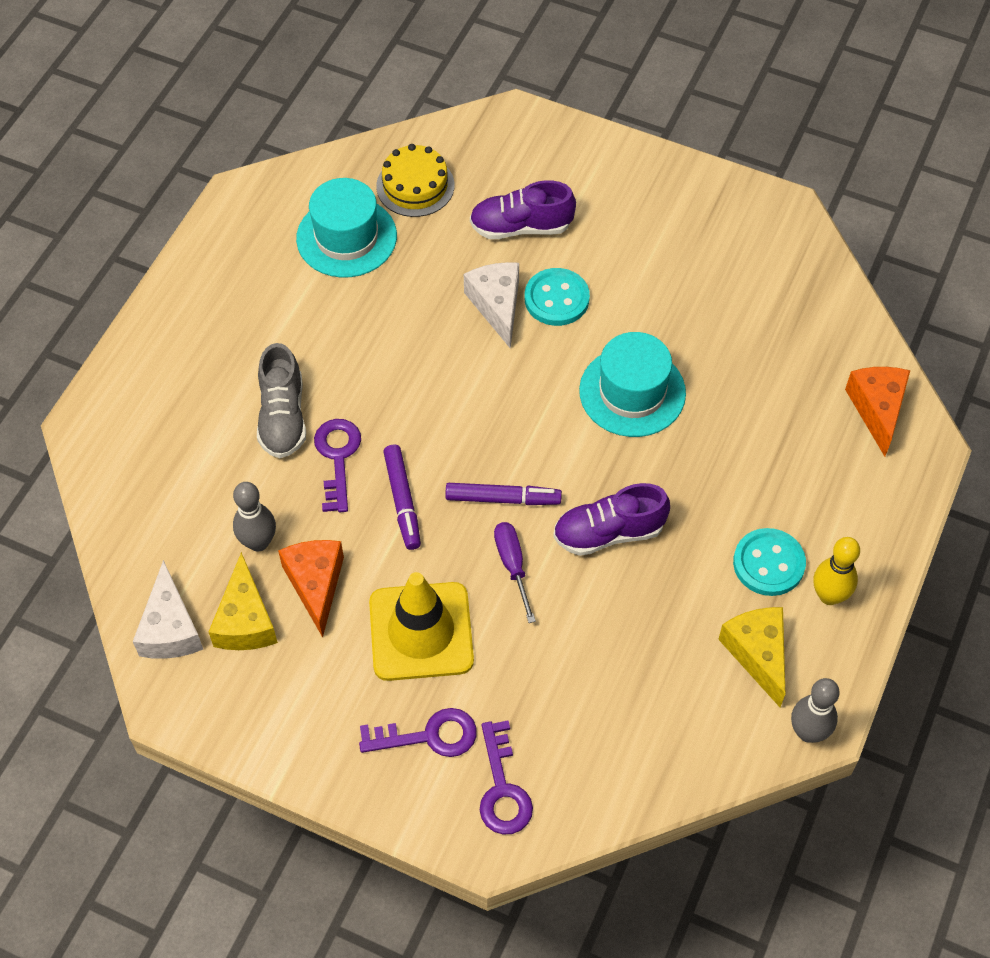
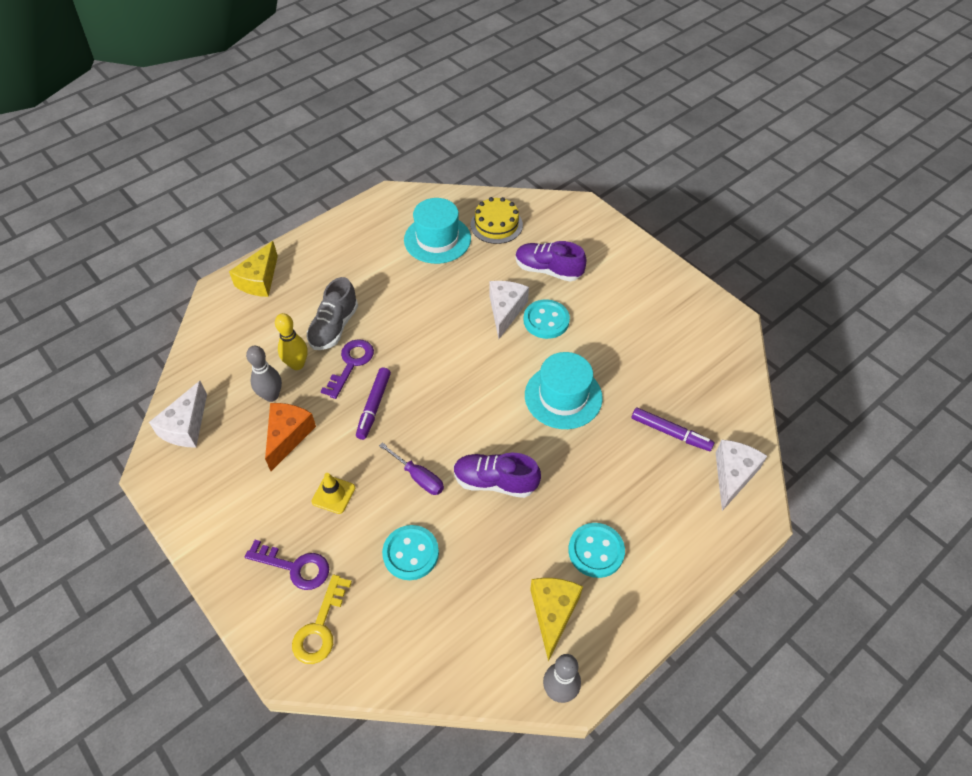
camera: 25 degrees right, 5 degrees down
yellow cheese [209,552,278,650] -> yellow cheese moved to [229,241,278,297]
yellow traffic cone [369,572,474,681] -> yellow traffic cone [312,473,355,514], size x0.48
purple marker [445,483,562,505] -> purple marker moved to [631,407,714,451]
purple key [480,720,533,834] -> yellow key [292,574,352,664]
purple screwdriver [494,522,536,623] -> purple screwdriver turned 120 degrees clockwise [379,442,444,495]
yellow bowling pin [814,537,860,605] -> yellow bowling pin moved to [275,313,308,370]
orange cheese [845,367,910,456] -> white cheese [716,440,767,511]
none -> turquoise button [382,525,439,580]

